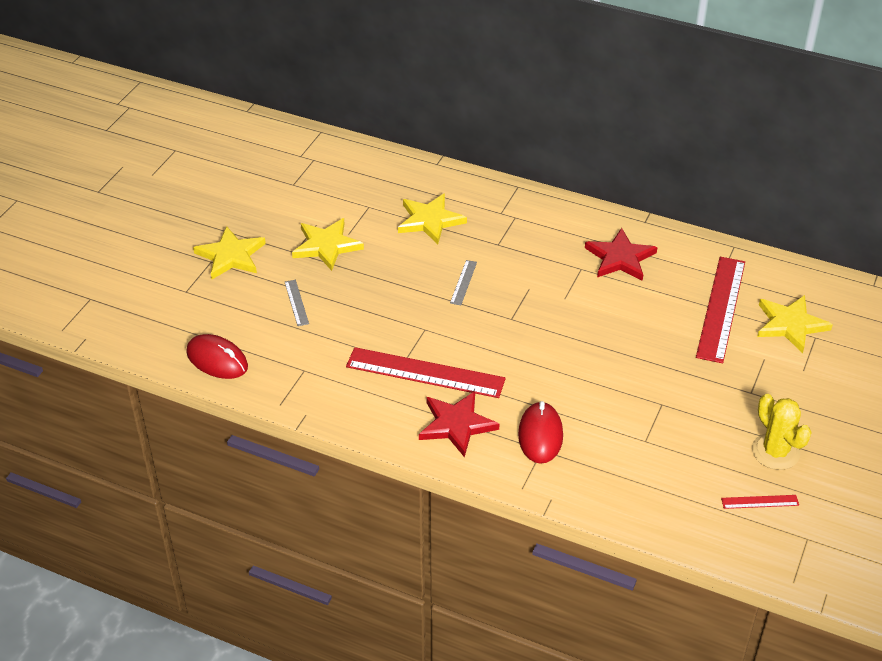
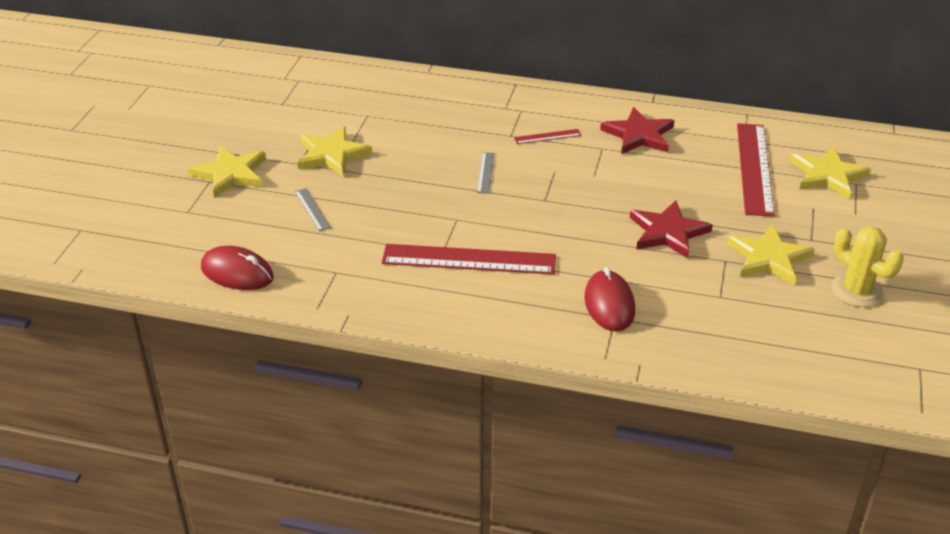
camera: 10 degrees left, 5 degrees down
yellow star [398,193,467,244] -> yellow star moved to [727,224,814,285]
red star [419,391,499,457] -> red star moved to [630,201,713,258]
red ruler [721,495,799,509] -> red ruler moved to [514,129,581,144]

